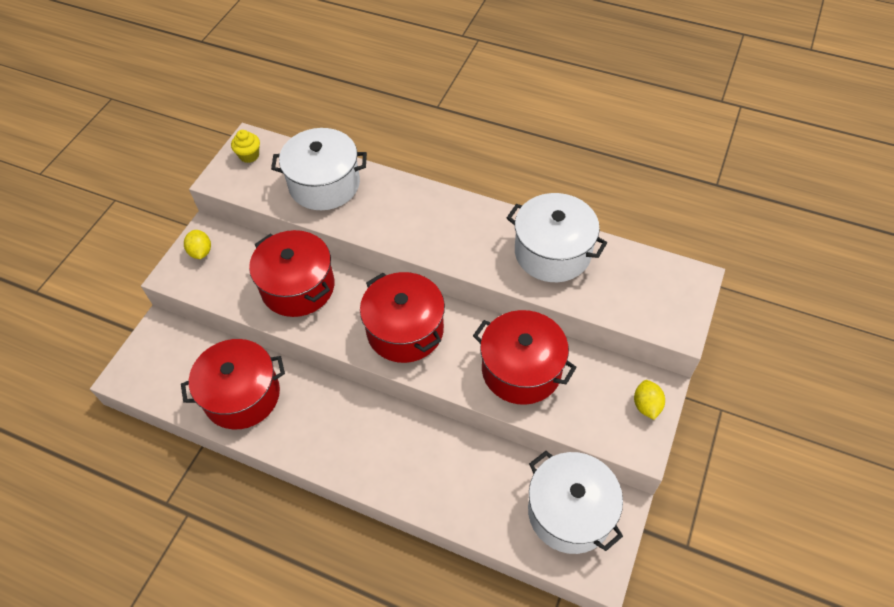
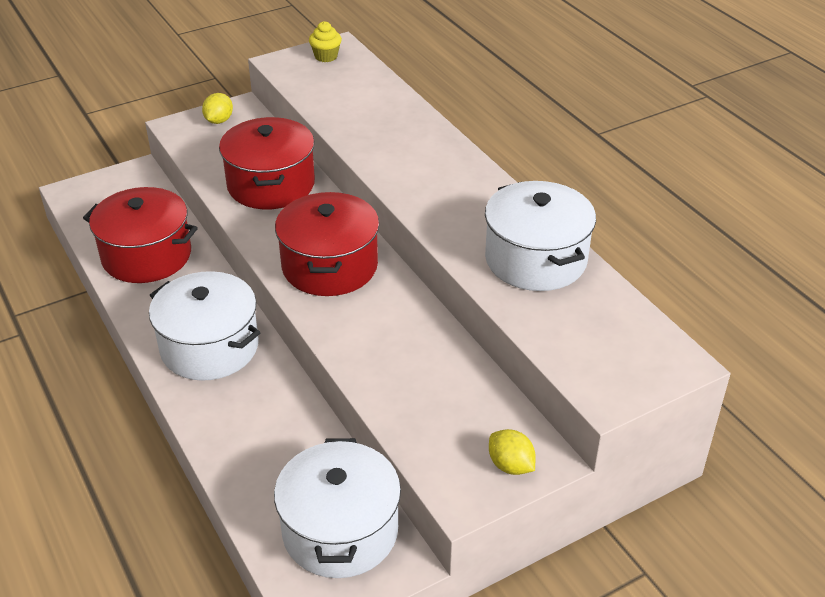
camera: 35 degrees right, 15 degrees down
white pot [271,128,367,210] -> white pot moved to [149,271,261,381]
red pot [473,310,577,405] -> none
yellow lemon [634,380,665,420] -> yellow lemon turned 75 degrees counterclockwise [489,429,536,475]

